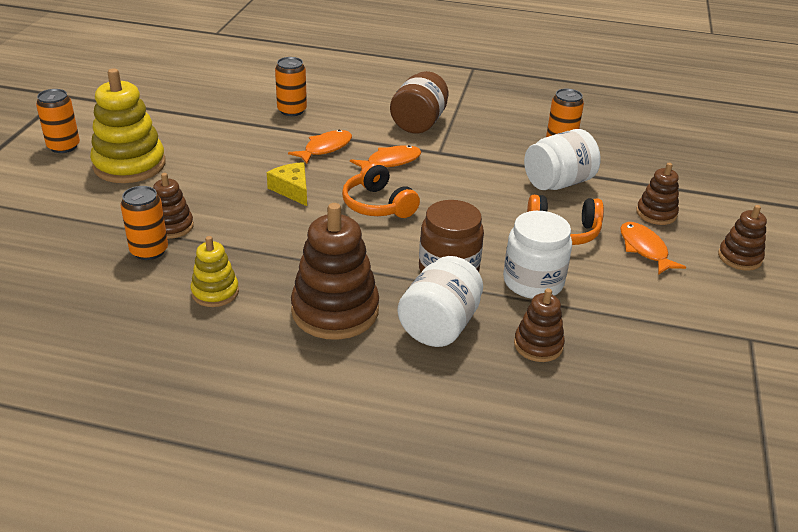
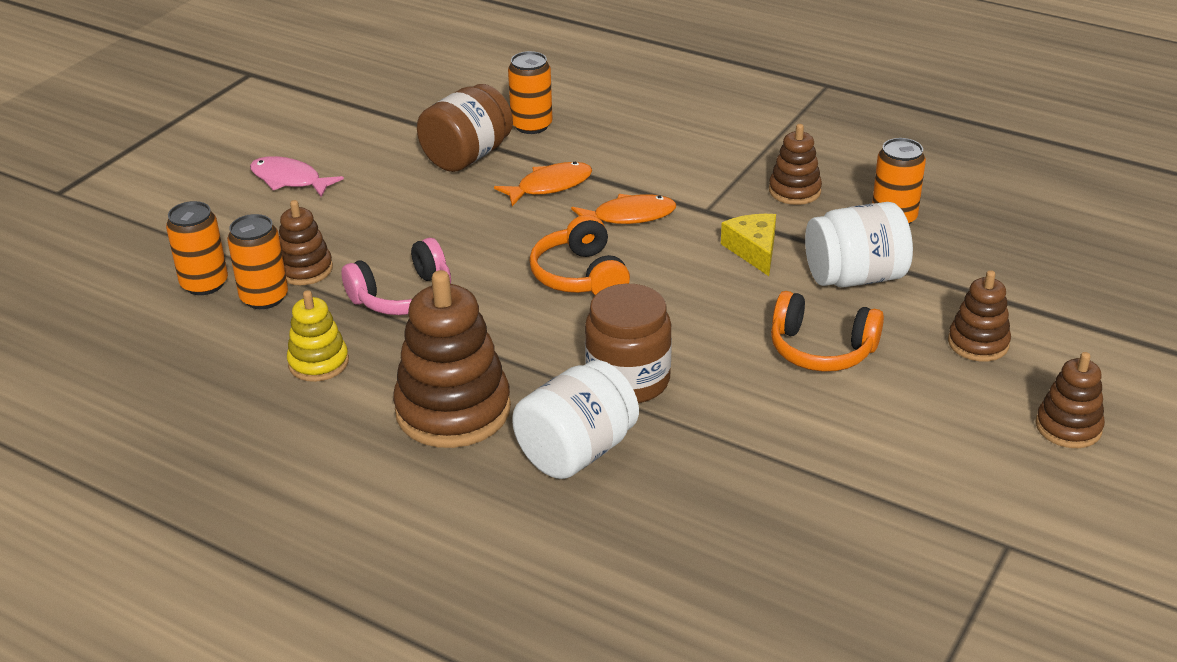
camera: 20 degrees right, 0 degrees up
orange can [36,89,80,153] -> orange can moved to [166,201,228,295]
yellow stacking toy [90,68,166,183] -> pink fish [250,156,344,197]
yellow cheese [267,162,307,206] -> yellow cheese moved to [721,214,776,276]
brown jar [390,71,449,134] -> brown jar moved to [417,84,513,172]
white jar [503,211,572,299] -> none
brown stacking toy [514,288,565,362] -> brown stacking toy moved to [769,124,822,205]
orange fish [620,222,686,275] -> none
none -> pink headphones [342,238,451,315]

